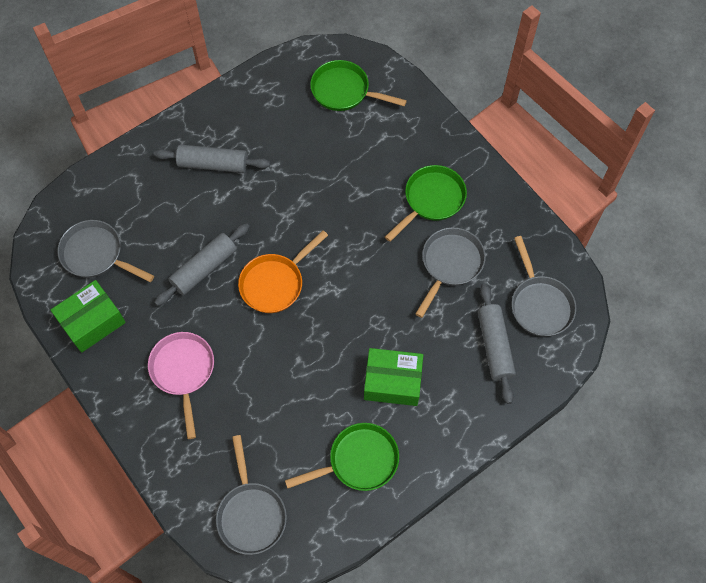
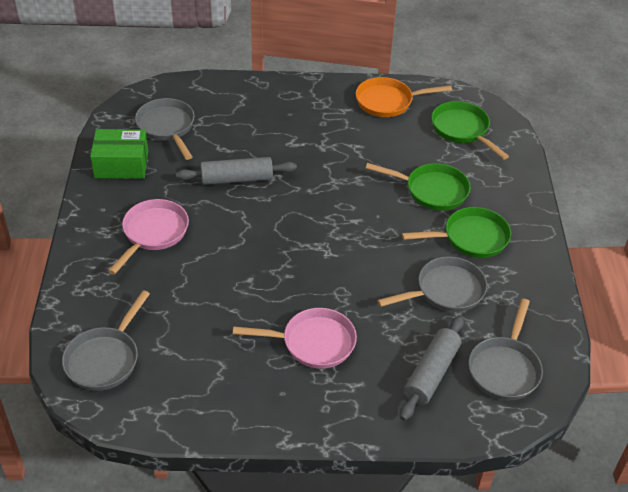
camera: 35 degrees right, 20 degrees down
grey rolling pin [154,145,270,173] -> none
orange pan [238,230,328,313] -> orange pan moved to [355,77,452,117]
green pan [285,423,399,491] -> green pan moved to [366,163,471,211]
green box [364,348,423,406] -> pink pan [233,308,357,369]

